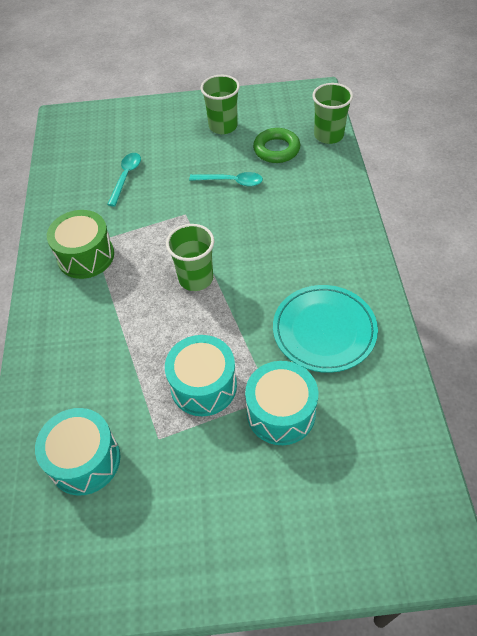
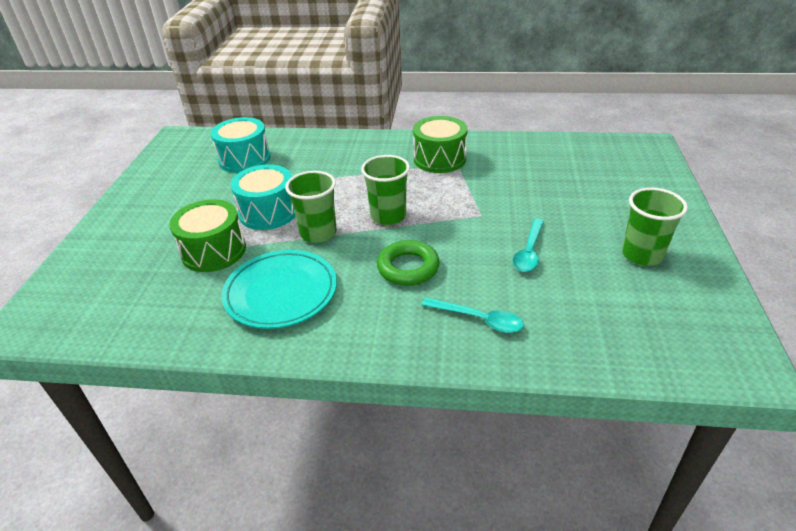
camera: 100 degrees right, 15 degrees down
turquoise spoon [107,153,141,206] -> turquoise spoon moved to [422,297,524,333]
turquoise drum [245,361,318,445] -> green drum [169,199,246,272]
green ring [253,128,300,163] -> green ring moved to [377,240,440,286]
green cup [312,83,353,144] -> green cup moved to [285,171,337,243]

